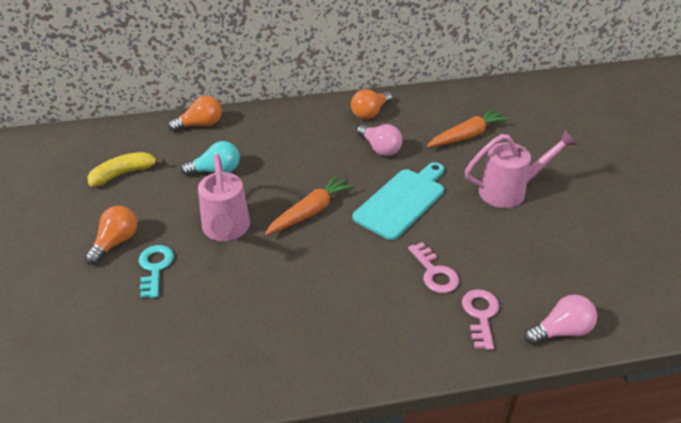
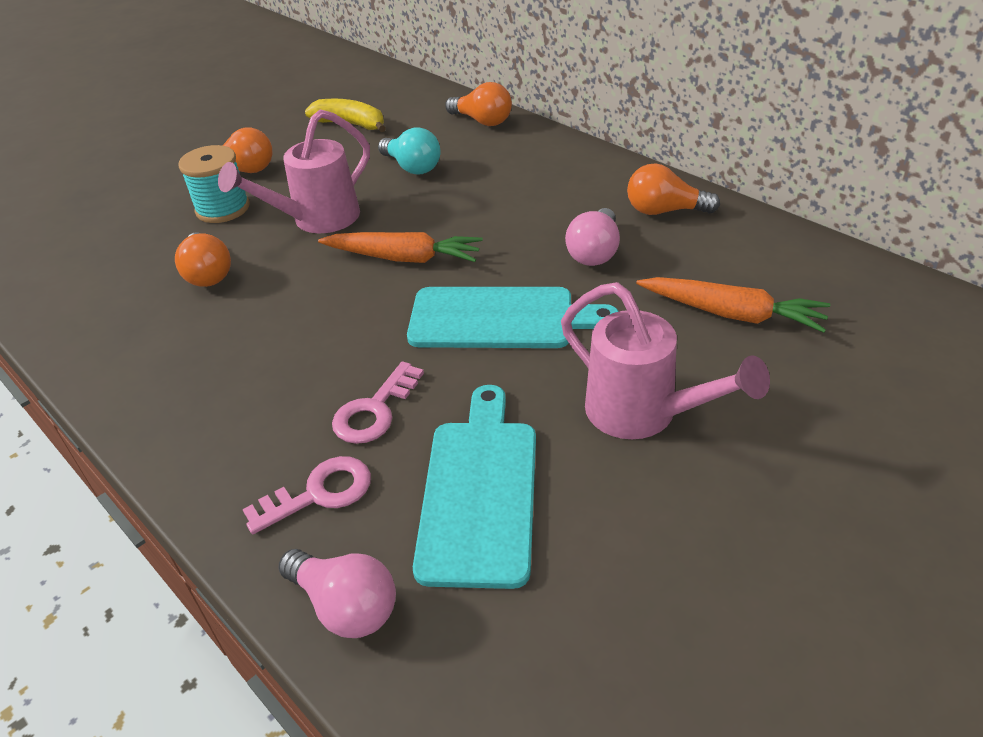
camera: 60 degrees right, 0 degrees up
turquoise key [139,245,174,298] -> turquoise spool [178,145,250,223]
none -> orange light bulb [175,232,231,287]
none -> turquoise cutting board [413,385,536,589]

